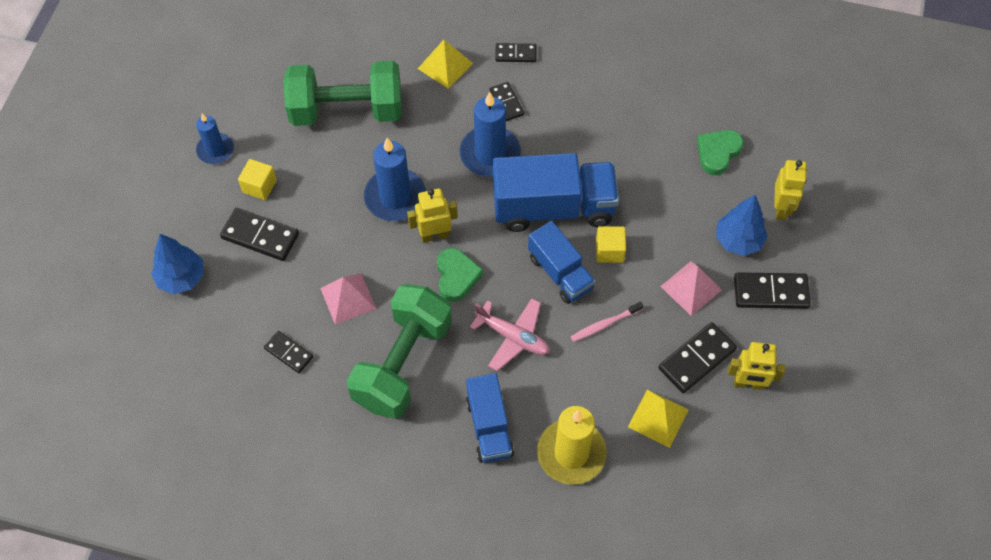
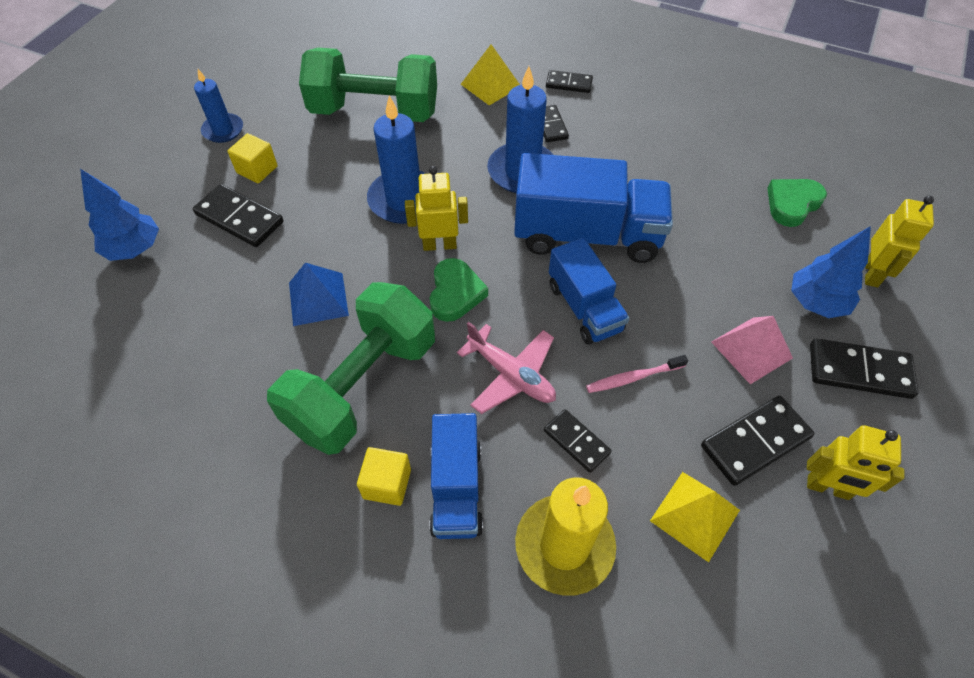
camera: 10 degrees right, 5 degrees down
black domino [264,331,313,373] -> black domino moved to [544,409,612,473]
pink pyramid [320,273,376,325] -> blue pyramid [289,263,349,326]
yellow cube [596,226,626,263] -> yellow cube moved to [357,447,411,506]

